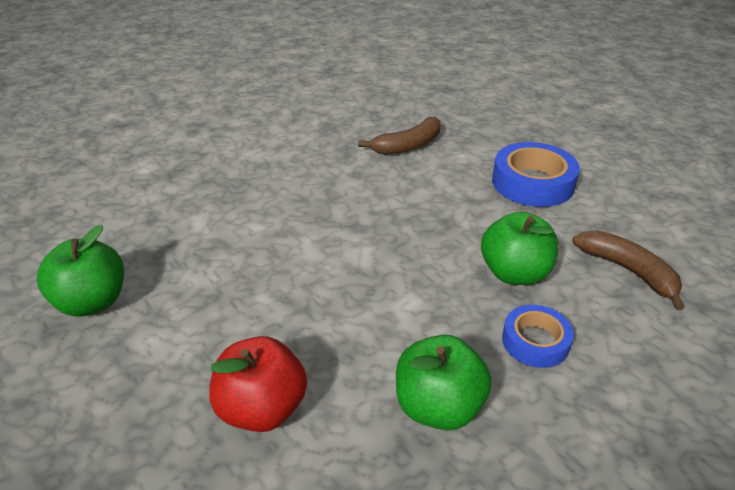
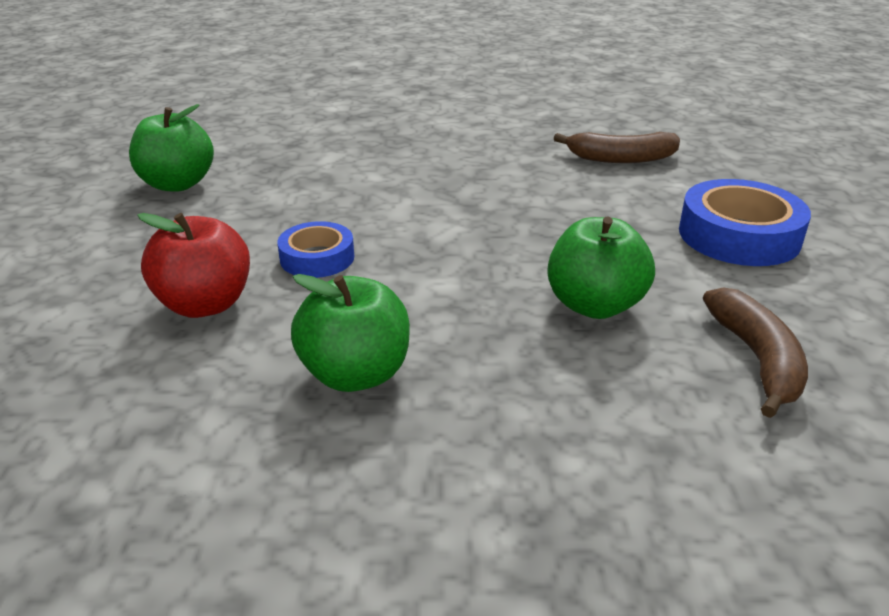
camera: 35 degrees right, 5 degrees down
blue tape [502,305,574,368] -> blue tape moved to [277,221,354,278]

